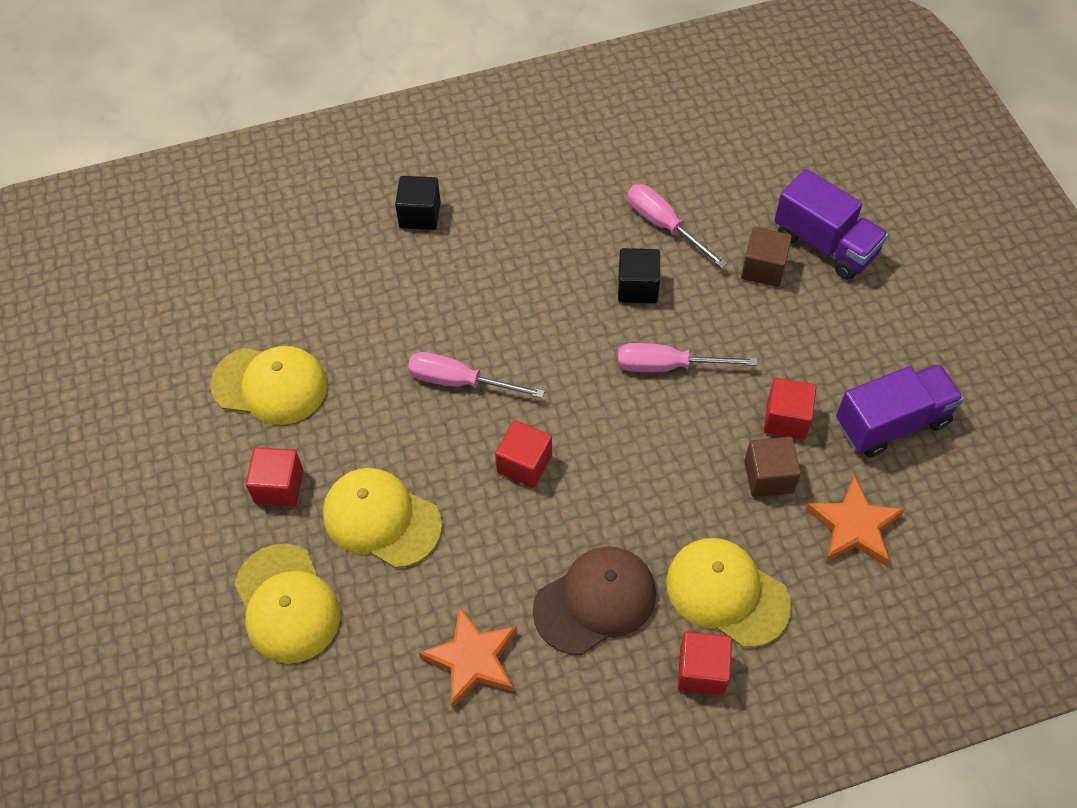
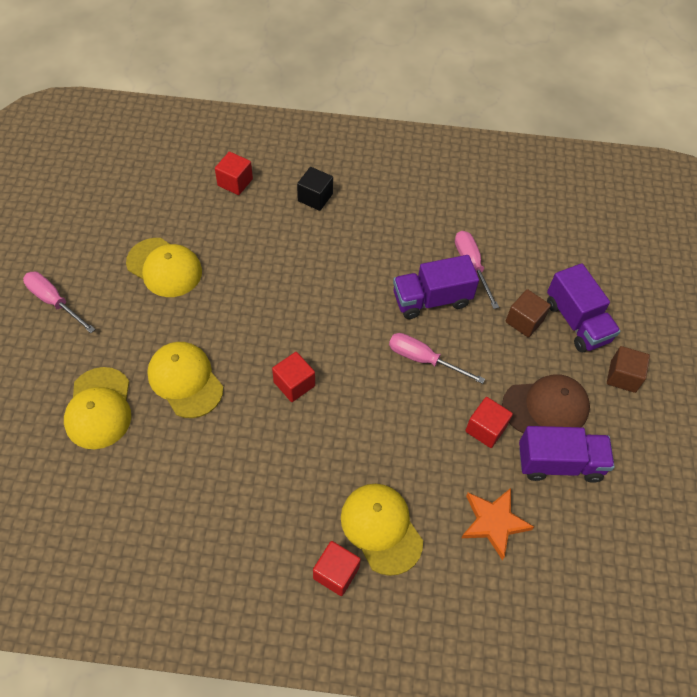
camera: 20 degrees right, 0 degrees up
red cube [246,447,303,507] -> red cube moved to [215,152,253,195]
pink screwdriver [408,352,545,398] -> pink screwdriver moved to [23,271,96,333]
orange star [419,606,517,709] -> none
brown cap [533,546,656,655] -> brown cap moved to [502,374,590,433]
black cube [618,248,660,303] -> purple truck [393,255,479,319]
brown cube [744,437,801,497] -> brown cube moved to [607,346,650,393]

